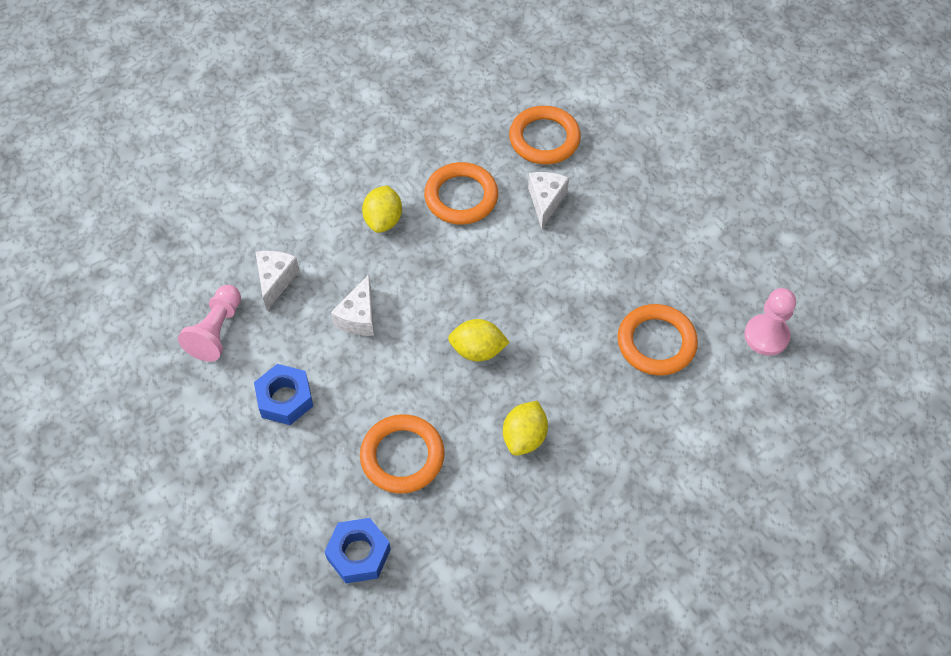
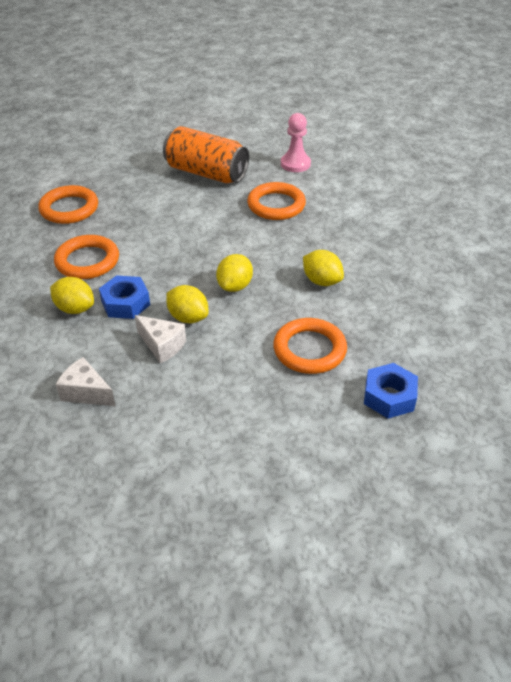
camera: 70 degrees left, 15 degrees down
pink pawn [178,285,241,362] -> none
blue nut [254,364,313,425] -> blue nut moved to [99,275,150,319]
white cheese [528,172,569,229] -> none
none -> orange can [163,126,249,184]
none -> yellow lemon [166,285,209,323]

